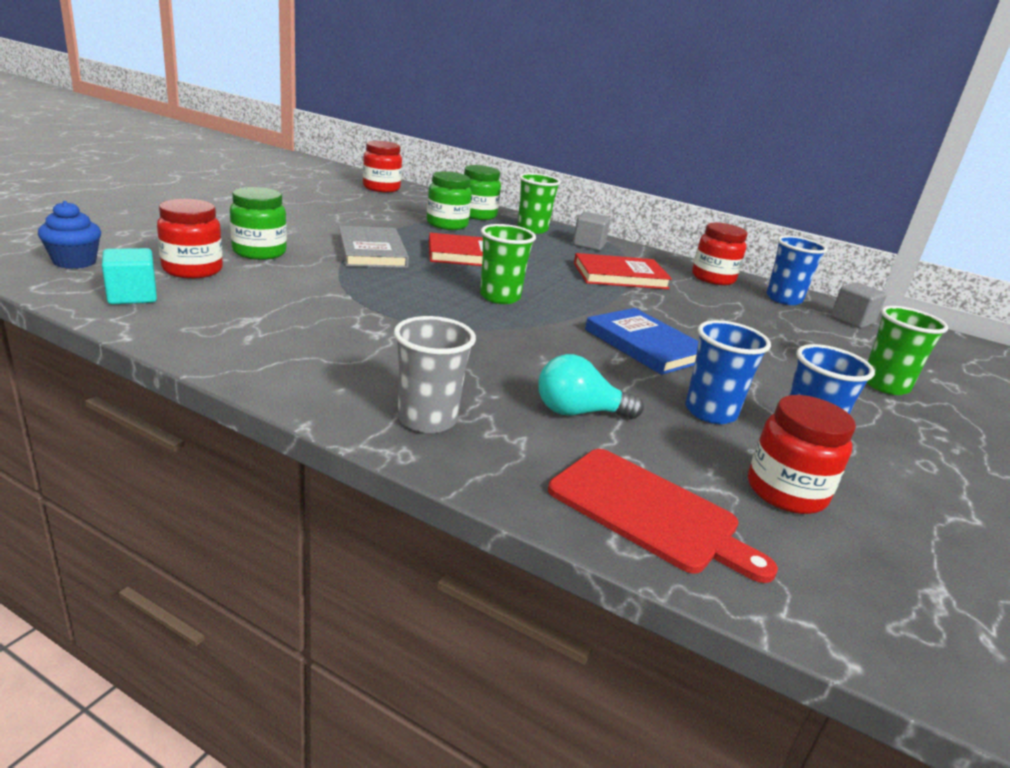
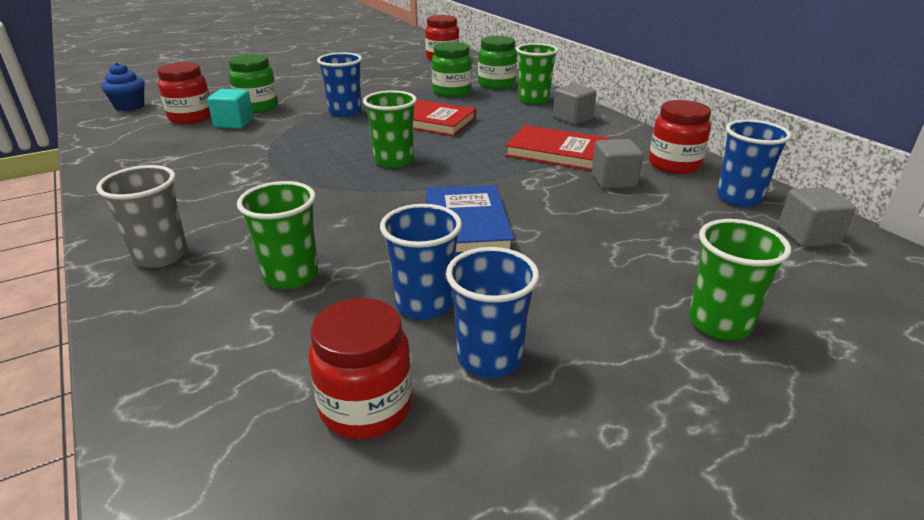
camera: 35 degrees right, 5 degrees up
turquoise cube [102,248,157,304] -> turquoise cube moved to [207,89,254,129]
grey book [339,226,409,268] -> blue cup [317,53,362,117]
turquoise light bulb [538,354,644,419] -> green cup [237,181,318,289]
red cutting board [548,449,778,583] -> none
none -> grey cube [592,139,643,189]

